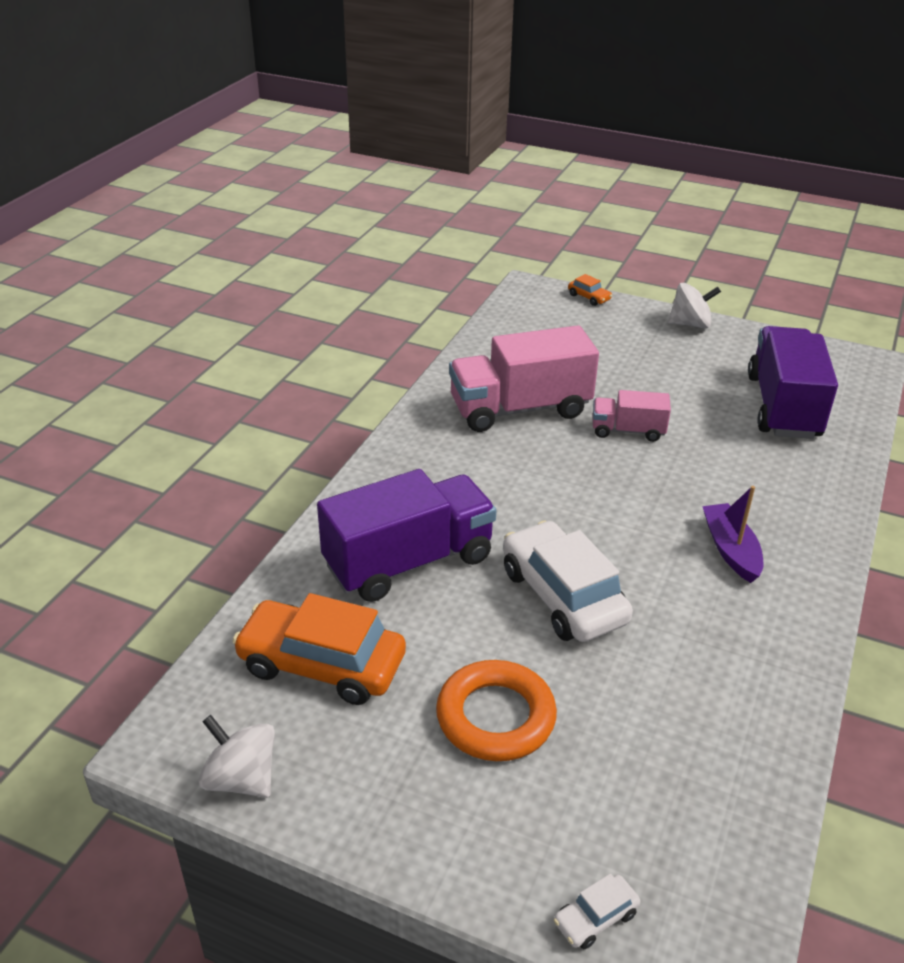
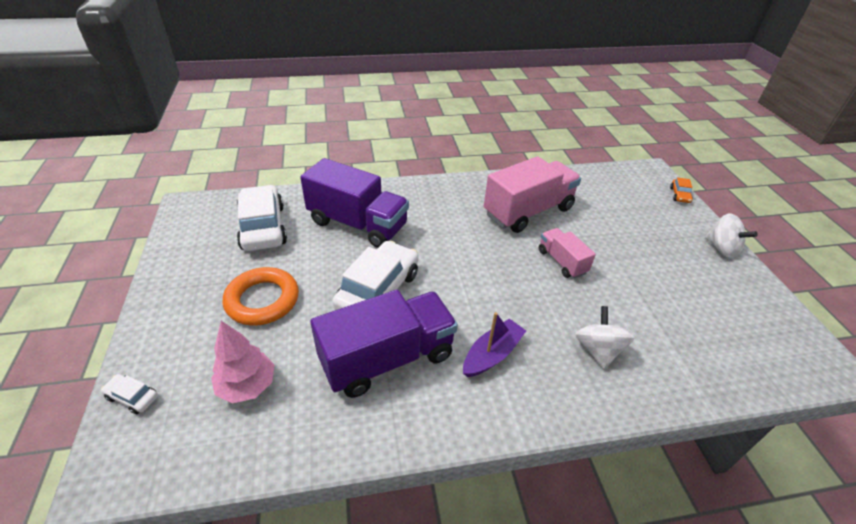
camera: 55 degrees right, 5 degrees up
white spinning top [199,715,275,798] -> white spinning top moved to [575,306,634,369]
orange car [232,593,406,705] -> white car [237,185,287,251]
pink truck [449,325,599,432] -> pink truck turned 105 degrees clockwise [484,156,581,233]
purple truck [748,326,838,439] -> purple truck moved to [310,290,458,398]
none -> pink tree [211,321,275,403]

